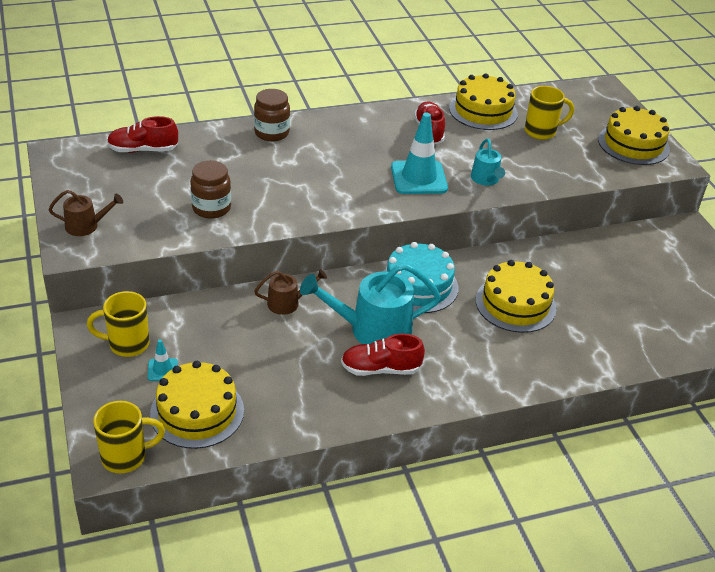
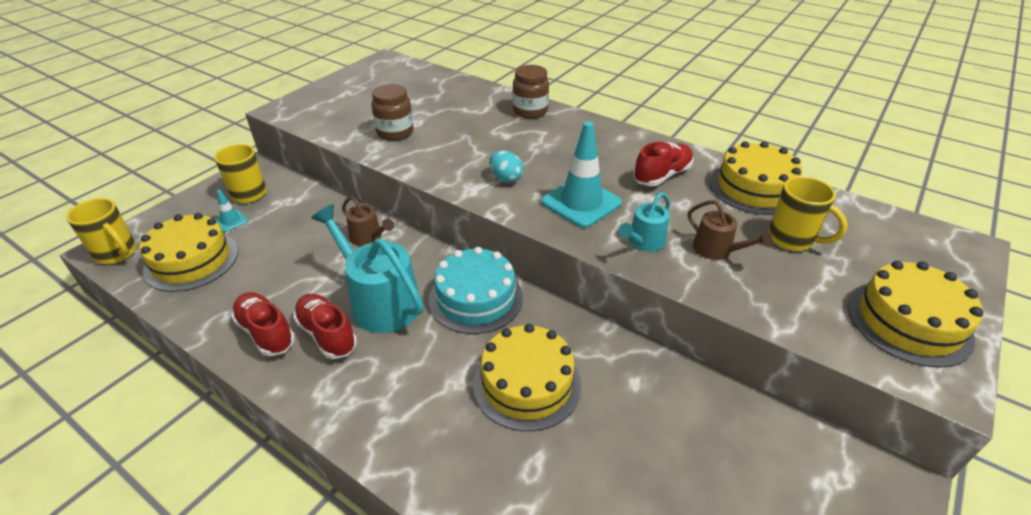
camera: 55 degrees right, 0 degrees up
brown watering can [49,190,123,236] -> brown watering can moved to [688,200,772,260]
red shoe [107,116,178,153] -> red shoe moved to [231,292,295,356]
none -> turquoise egg [489,150,524,183]

